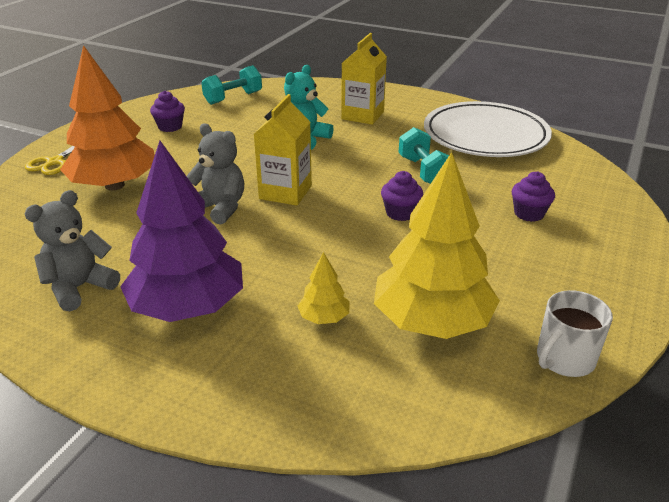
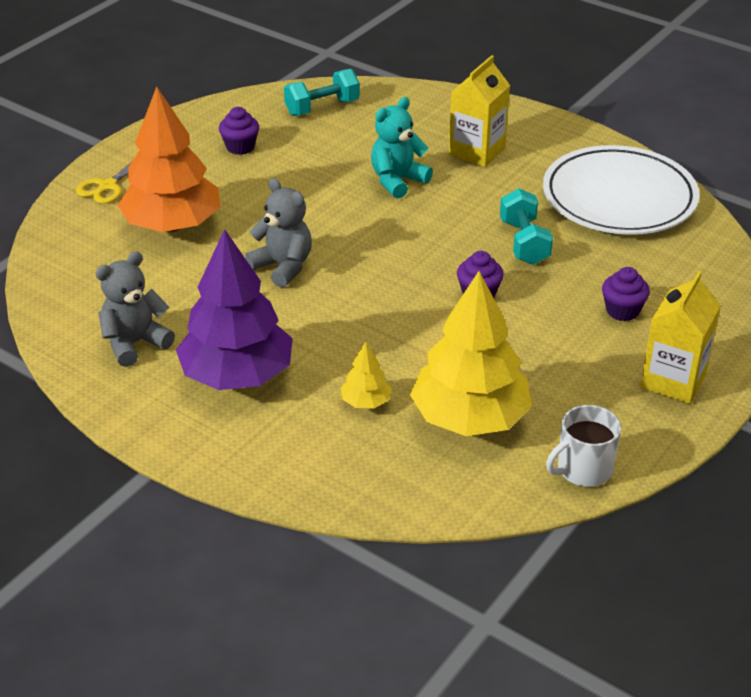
camera: 10 degrees right, 5 degrees up
yellow carton [254,94,312,206] -> yellow carton moved to [641,271,721,404]

